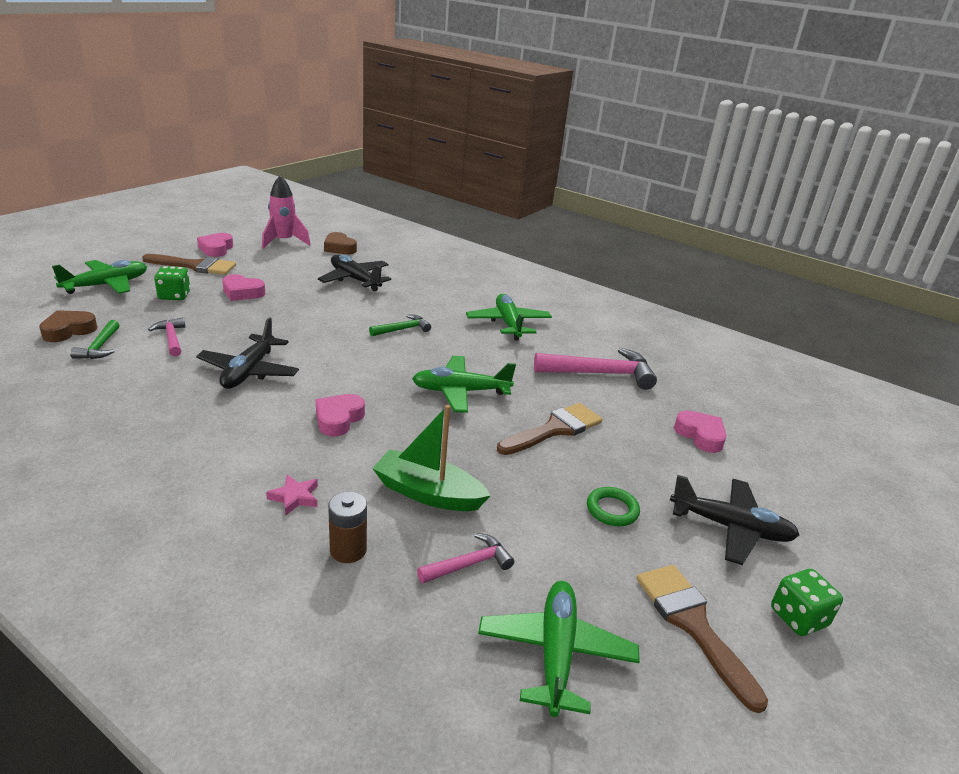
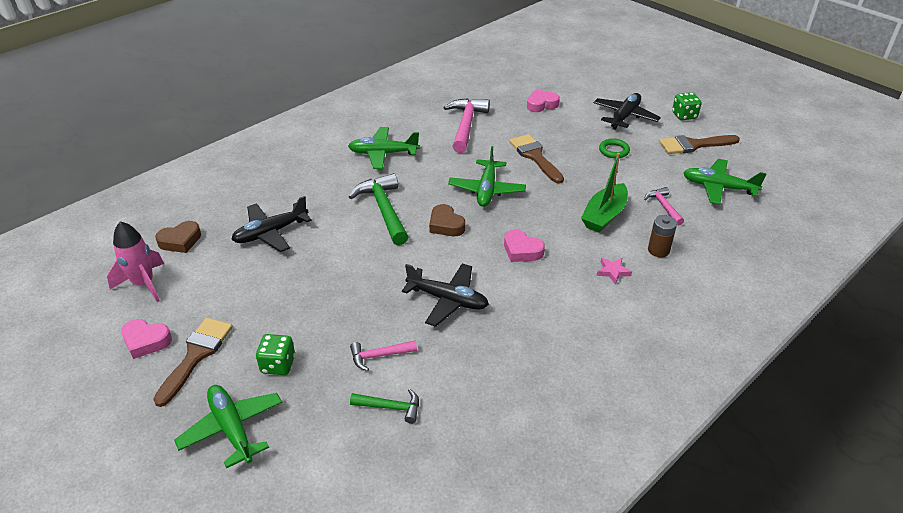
camera: 75 degrees left, 10 degrees up
brown heart [39,310,97,342] -> brown heart moved to [429,204,465,236]
pink heart [222,274,265,301] -> none
green hammer [369,314,431,336] -> green hammer [349,173,409,245], size x1.85

